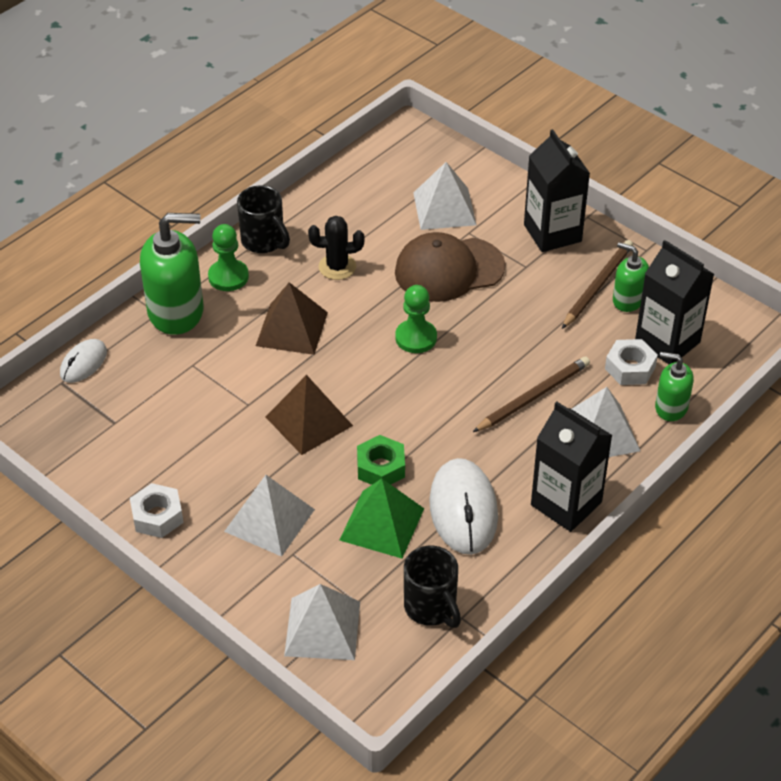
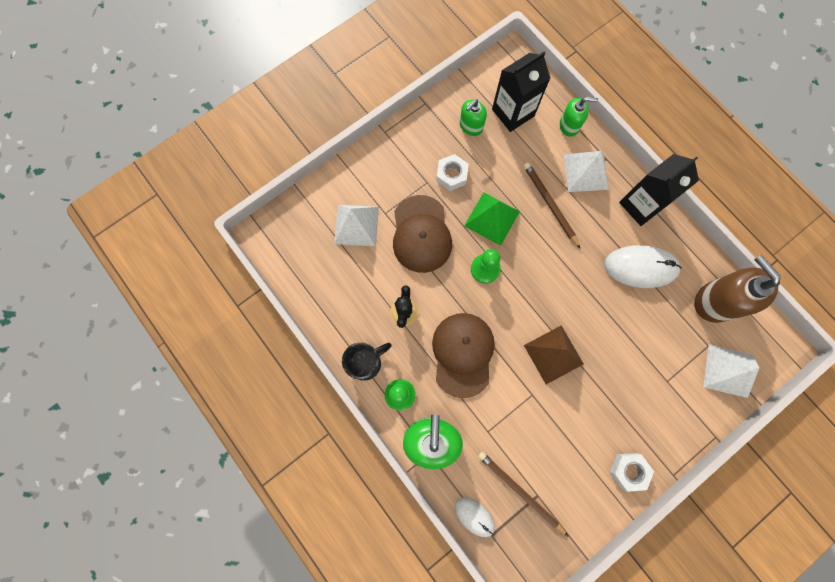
camera: 80 degrees left, 30 degrees up
white pyramid [224,475,315,557] -> none
brown pyramid [256,282,328,355] -> brown cap [432,313,495,398]
green pyramid [340,479,424,558] -> green pyramid moved to [464,192,520,246]
green nut [357,435,405,485] -> none
black mug [404,546,461,628] -> brown soap dispenser [694,255,781,323]
black carton [524,129,590,252] -> none
brown pencil [562,240,633,329] -> brown pencil moved to [478,452,569,537]
white nut [605,339,658,385] -> white nut moved to [436,154,469,191]
green soap dispenser [655,352,694,421] -> green soap dispenser turned 120 degrees counterclockwise [560,97,598,137]

